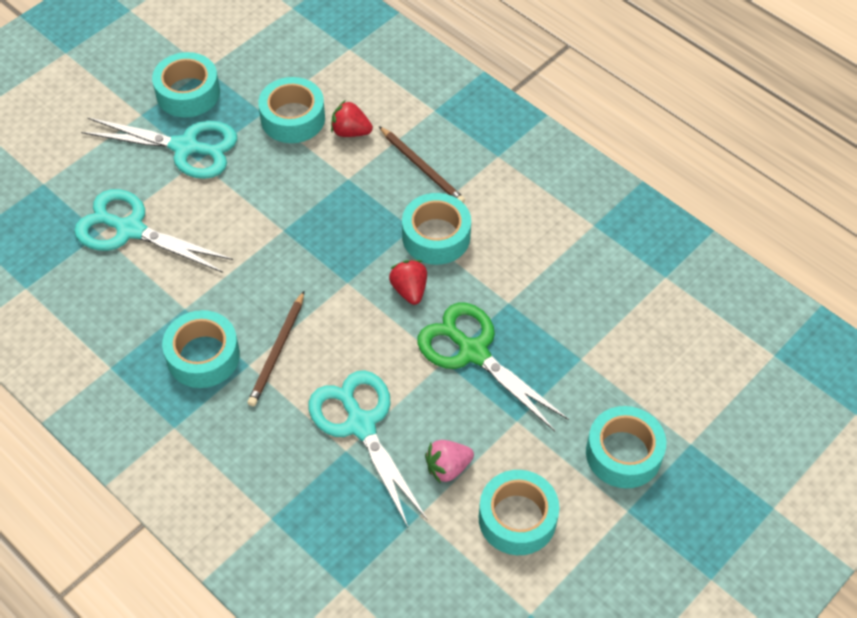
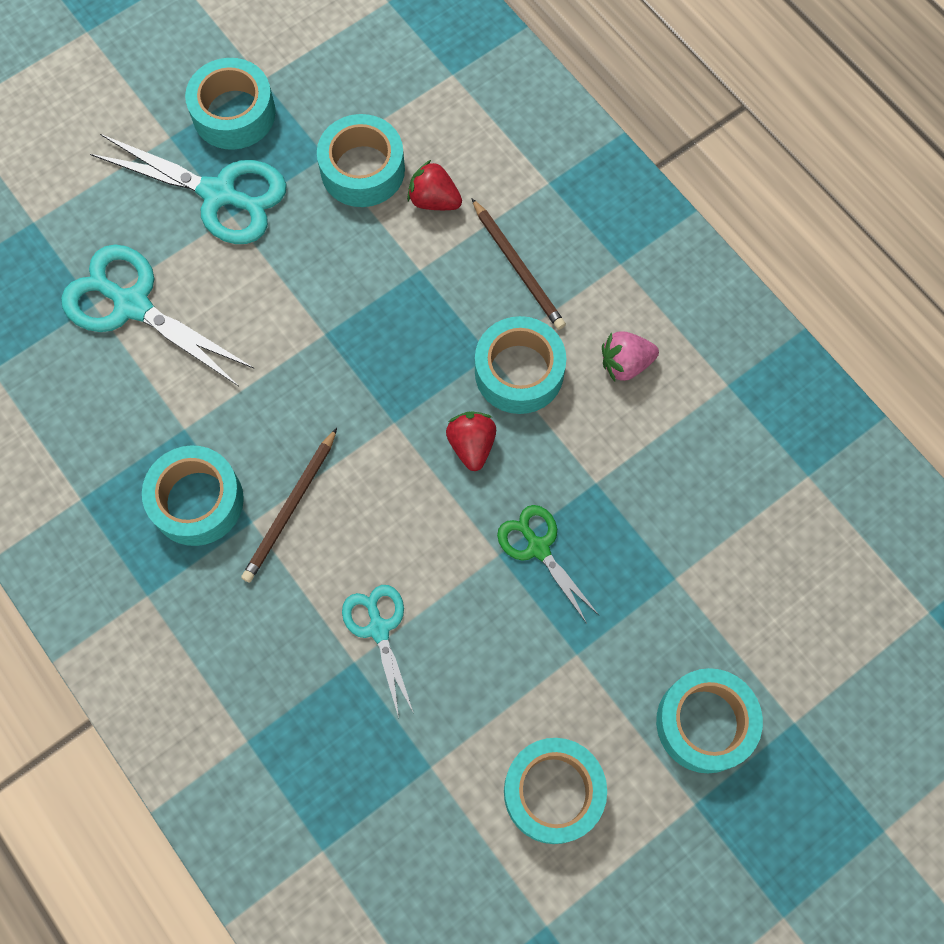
camera: 10 degrees right, 15 degrees up
turquoise scissors [309,370,427,527] -> turquoise scissors [342,585,413,718], size x0.59
green scissors [418,303,569,431] -> green scissors [497,505,599,623], size x0.59
pink strawberry [425,440,474,484] -> pink strawberry moved to [602,331,659,382]

